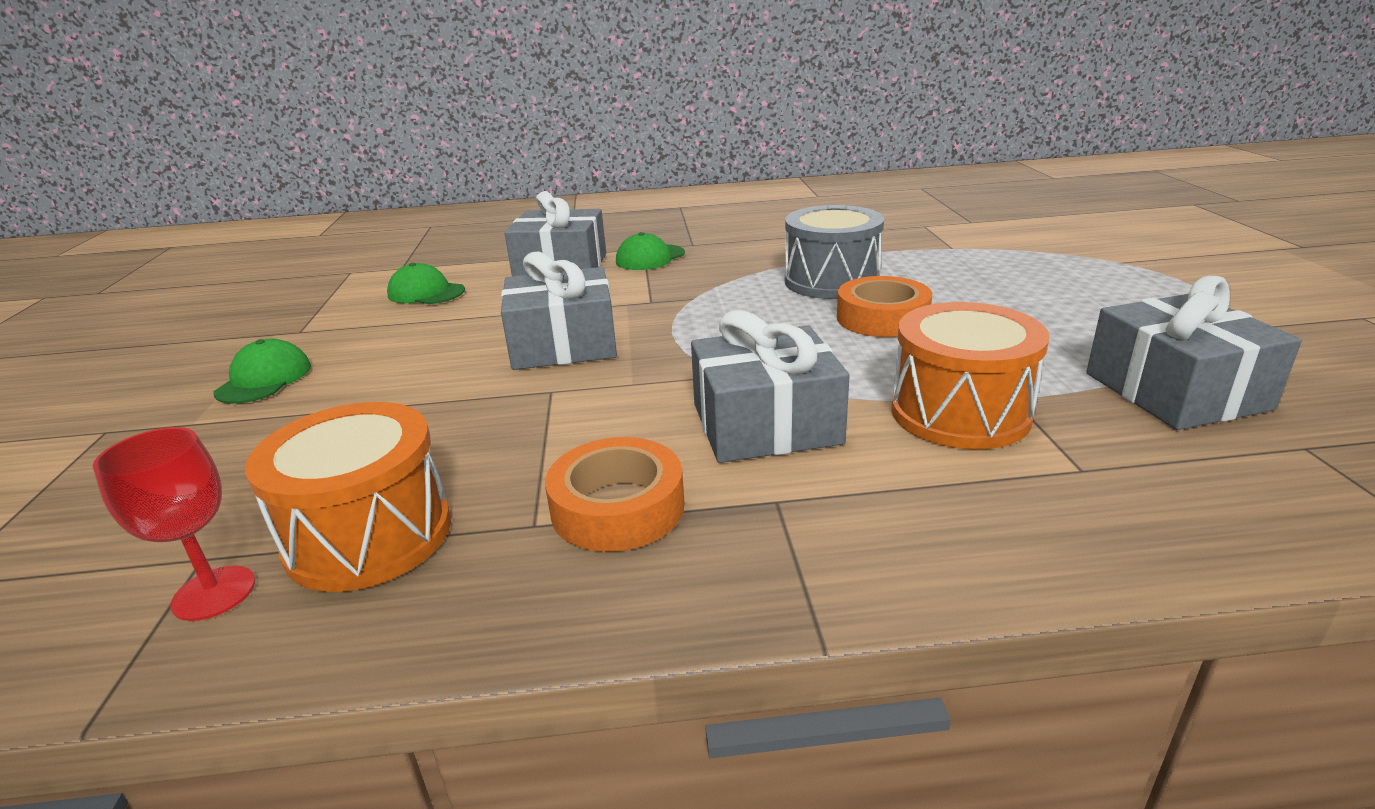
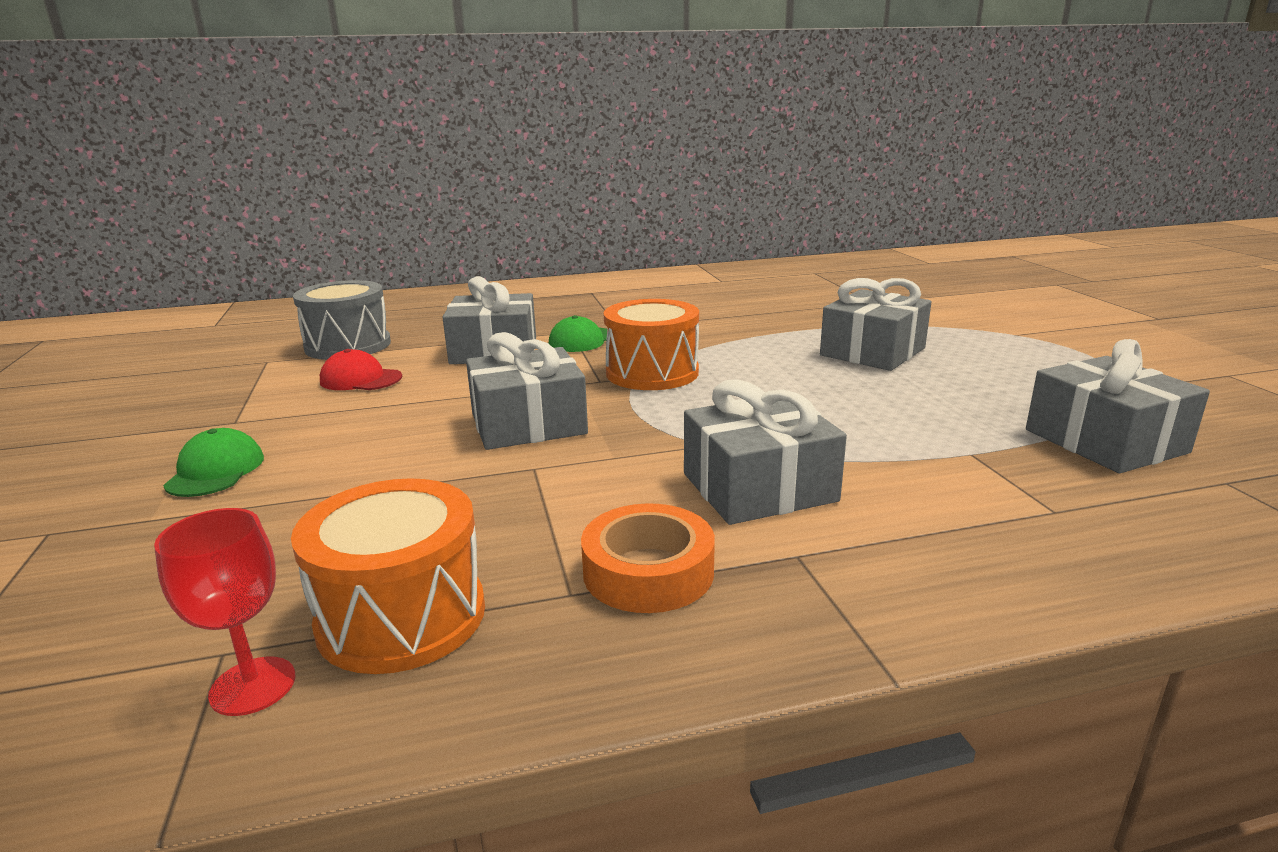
camera: 10 degrees left, 5 degrees down
green cap [387,263,465,304] -> red cap [320,349,402,390]
grey drum [785,205,884,299] -> grey drum moved to [293,280,391,360]
orange tape [837,276,932,337] -> none
orange drum [891,302,1050,449] -> orange drum moved to [604,299,699,390]
none -> grey gift [820,278,931,371]

